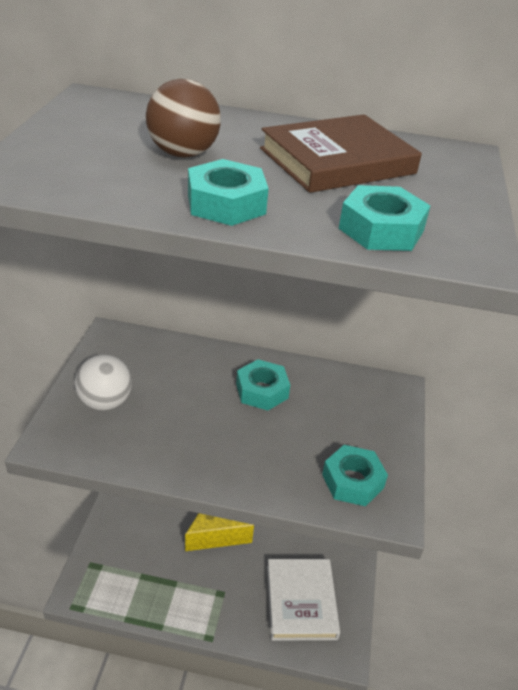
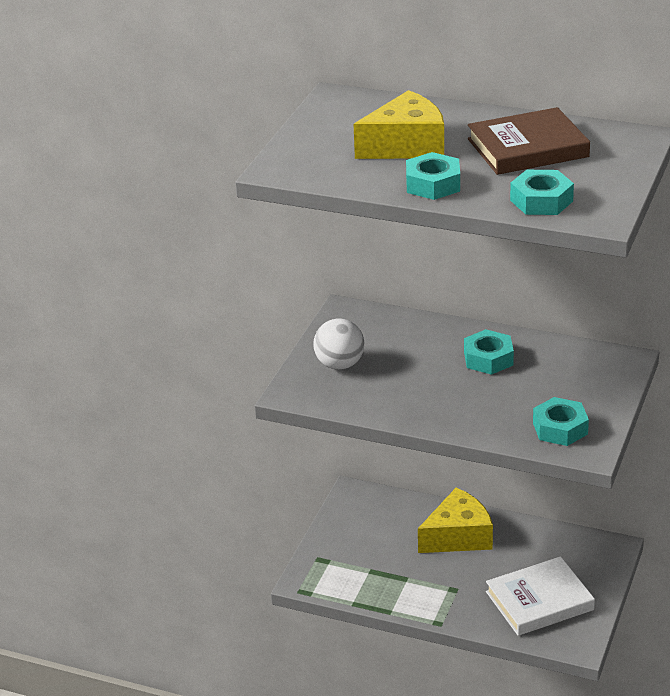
camera: 15 degrees right, 5 degrees down
brown ball [146,79,221,158] -> yellow cheese [354,90,444,159]
white book [267,559,340,641] -> white book turned 60 degrees clockwise [486,556,595,636]

